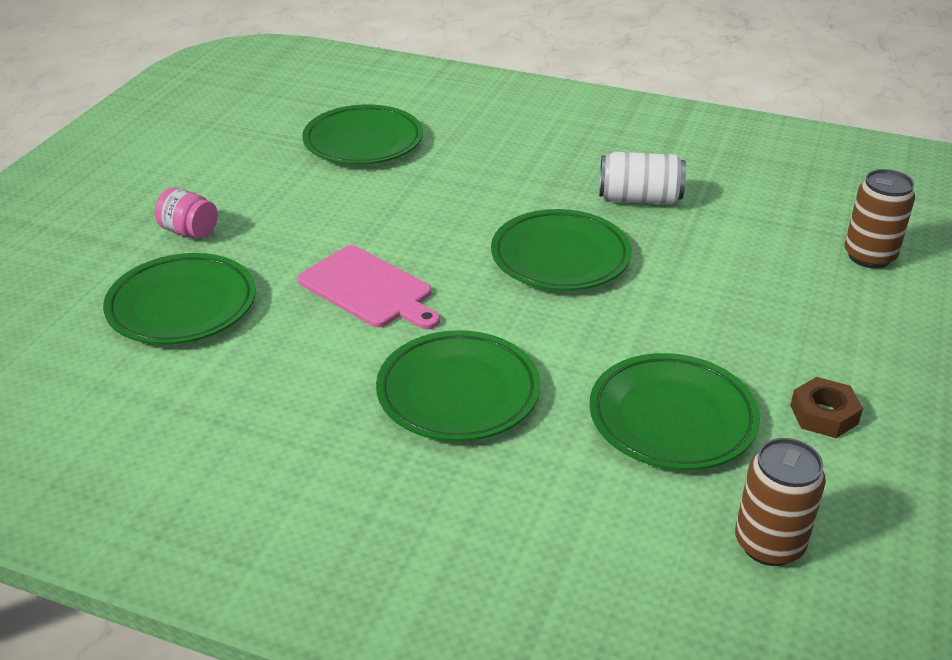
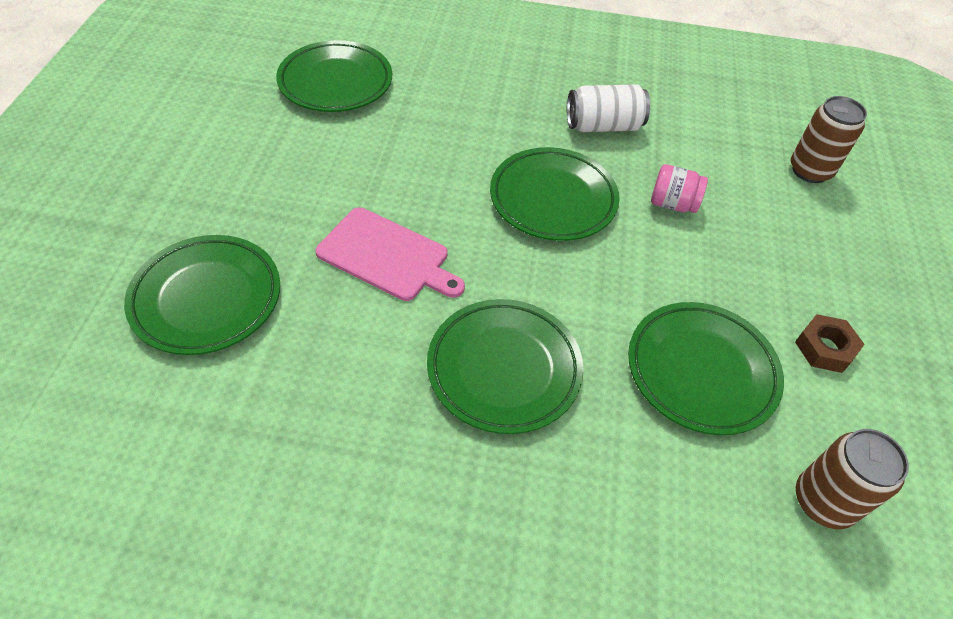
camera: 15 degrees left, 15 degrees up
pink jar [155,187,218,238] -> pink jar moved to [651,164,708,213]

